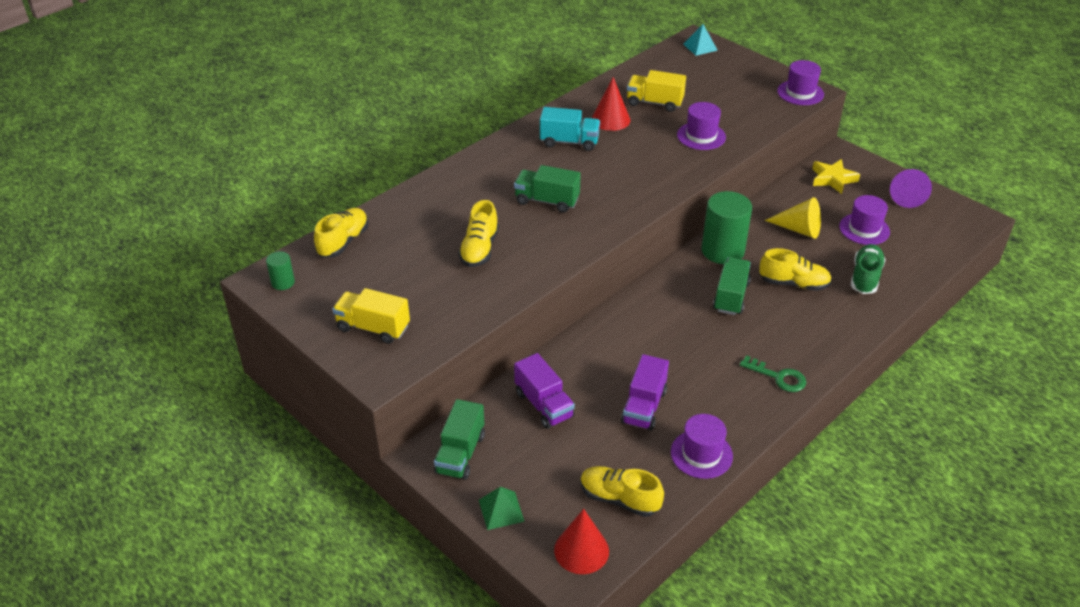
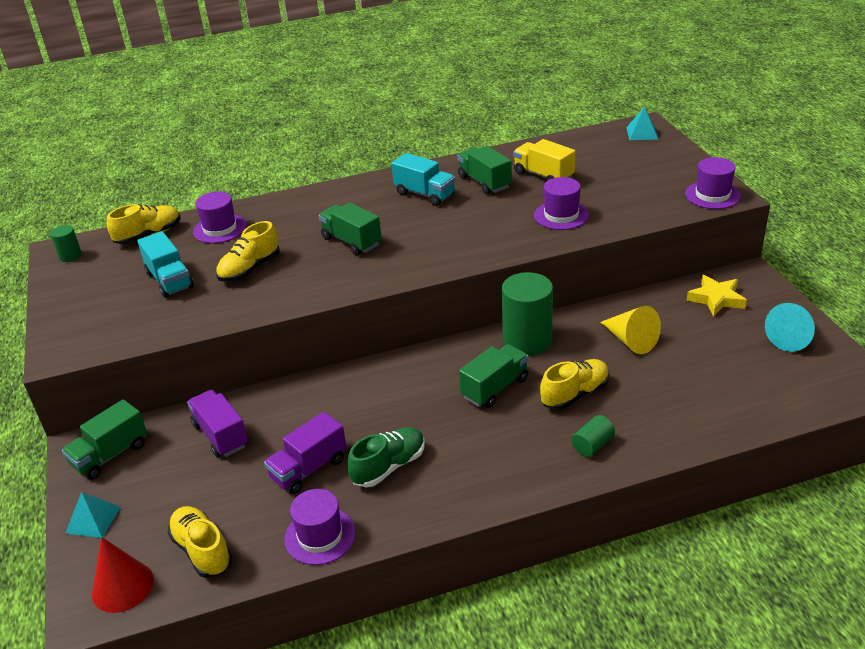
camera: 30 degrees right, 5 degrees down
yellow truck [332,288,410,344] -> none
green pyramid [479,487,525,530] -> turquoise pyramid [66,492,121,538]
purple truck [514,353,575,429] -> purple truck turned 150 degrees clockwise [187,390,248,458]
red cone [592,77,630,131] -> green truck [457,146,512,194]
green key [740,355,806,392] -> none
yellow shoe [759,248,832,291] -> yellow shoe turned 75 degrees counterclockwise [540,359,609,410]
purple hat [839,195,890,245] -> purple hat moved to [193,192,247,243]
green shoe [851,244,886,294] -> green shoe moved to [347,427,425,487]
purple cone [890,169,932,208] -> turquoise cone [765,303,815,352]
none -> turquoise truck [137,231,194,298]
none -> green cylinder [572,415,615,457]

